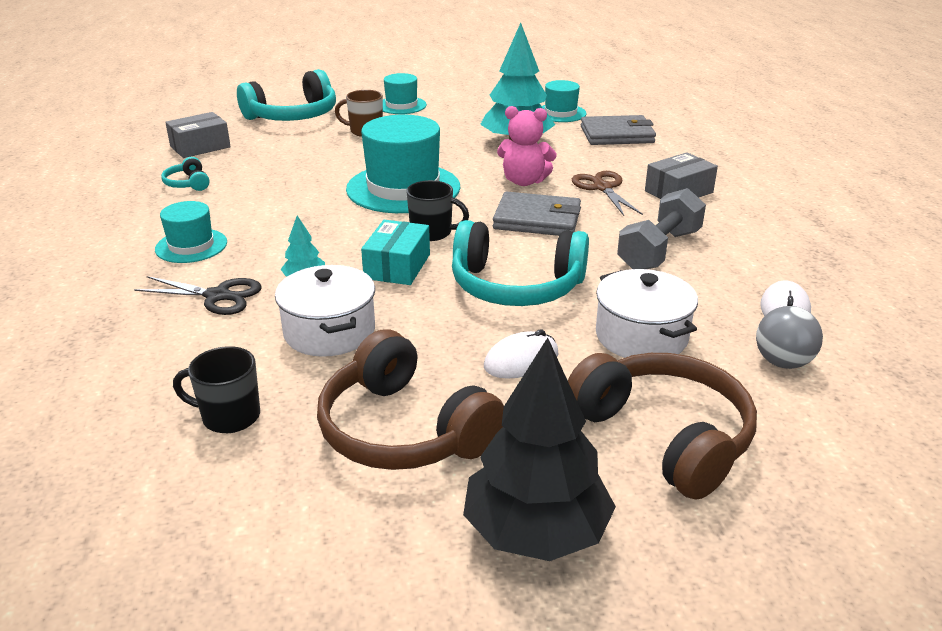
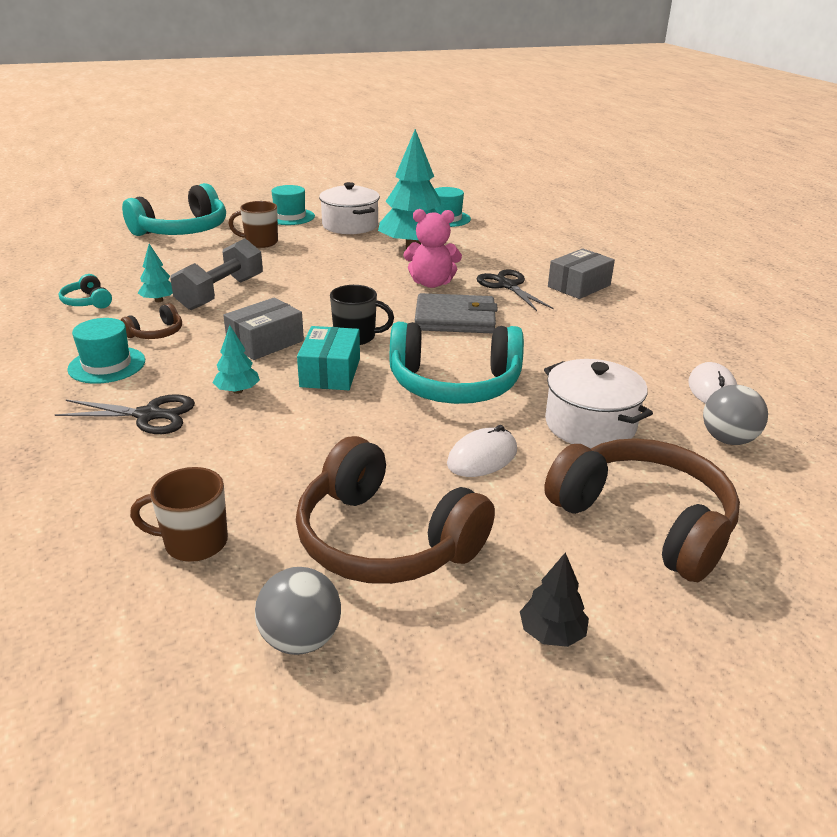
camera: 10 degrees left, 0 degrees up
grey box [165,112,231,158] -> grey box moved to [223,297,304,360]
black mug [173,346,260,433] -> brown mug [130,467,228,562]
white pot [275,265,375,357] -> white pot moved to [319,182,380,234]
turquoise hat [346,115,460,213] -> none
black tree [463,338,616,561] -> black tree [520,552,589,647], size x0.45
brown scissors [572,171,643,216] -> black scissors [476,269,554,311]
grey wallet [581,115,656,145] -> none
grey dumbbell [617,188,706,269] -> grey dumbbell moved to [170,238,263,310]
none -> brown headphones [121,303,182,339]
none -> turquoise tree [138,244,173,302]
none -> grey ball [255,567,341,655]

